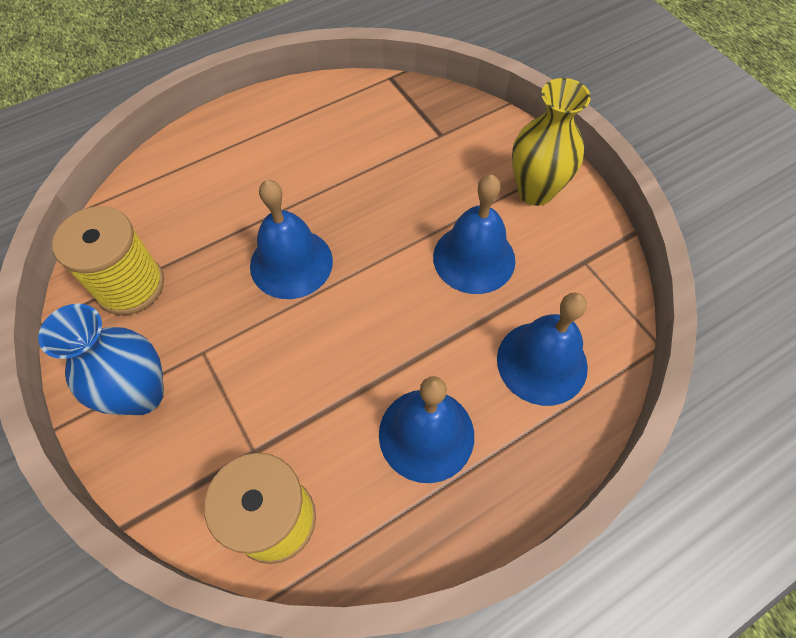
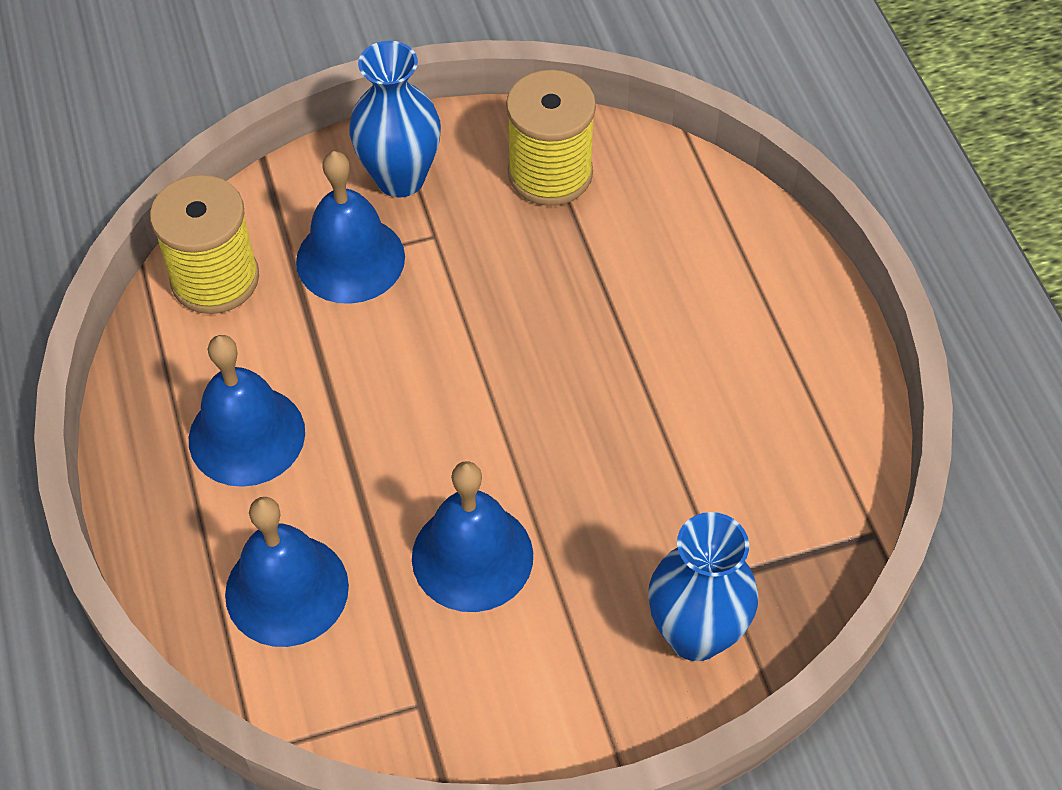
camera: 105 degrees right, 5 degrees down
blue bell [250,180,333,299] -> blue bell moved to [296,151,405,304]
yellow vase [512,78,591,206] -> none
none -> blue vase [648,512,758,661]

